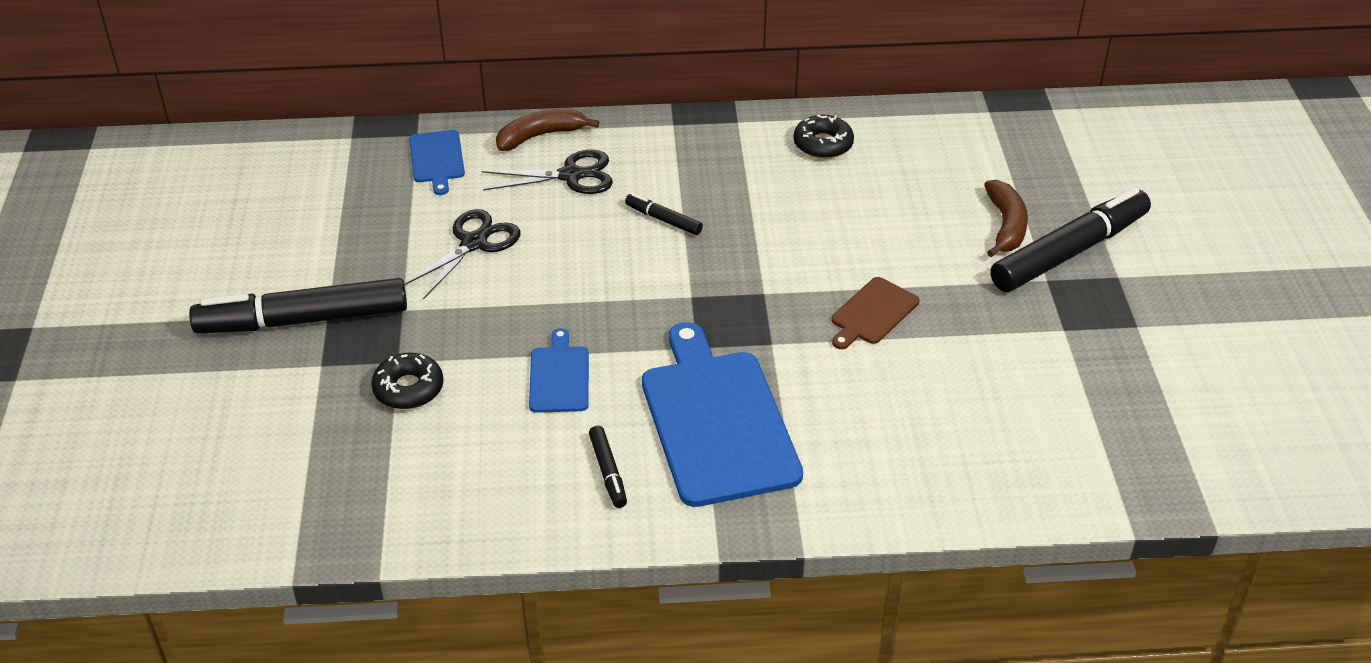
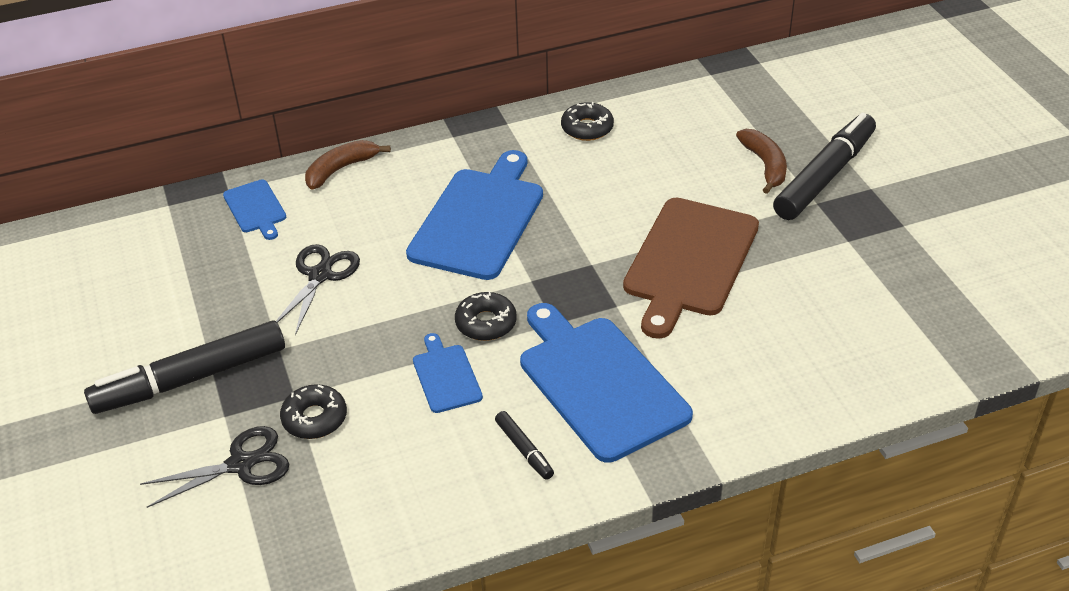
camera: 15 degrees left, 0 degrees up
black scissors [482,150,613,194] -> black scissors moved to [140,426,289,508]
black marker [625,193,703,235] -> blue cutting board [406,150,543,280]
brown cutting board [831,277,920,349] -> brown cutting board [623,198,759,339], size x2.05
none -> black donut [455,291,517,341]

